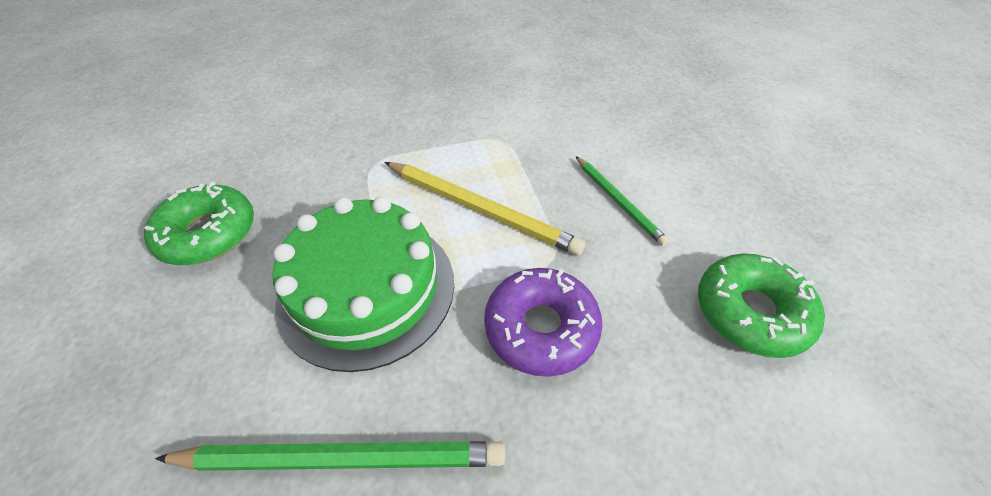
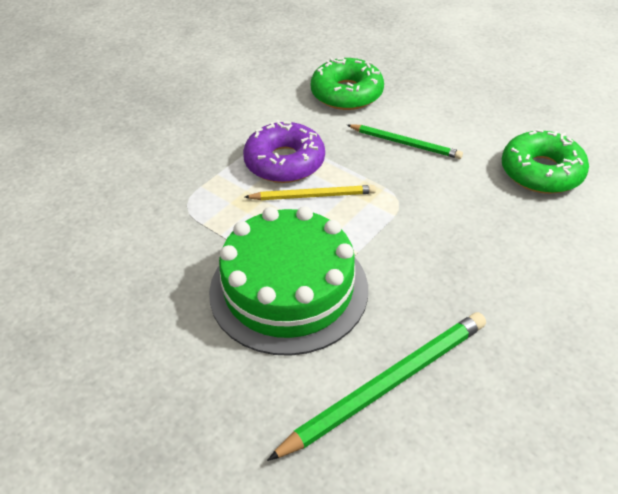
camera: 35 degrees left, 5 degrees down
green donut [144,182,254,265] -> green donut moved to [311,57,384,110]
yellow pencil [384,162,585,255] -> yellow pencil [245,185,376,200], size x0.61
purple donut [484,268,602,377] -> purple donut moved to [243,120,325,183]

